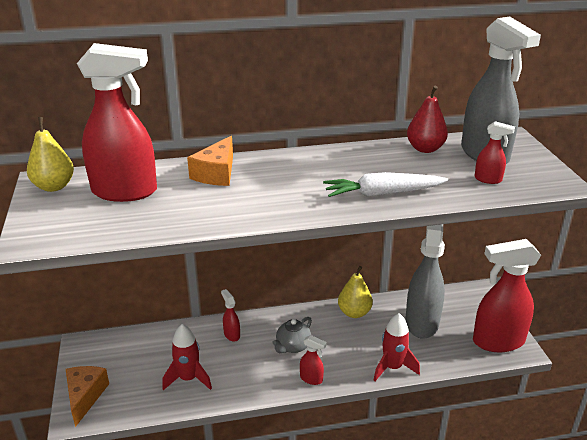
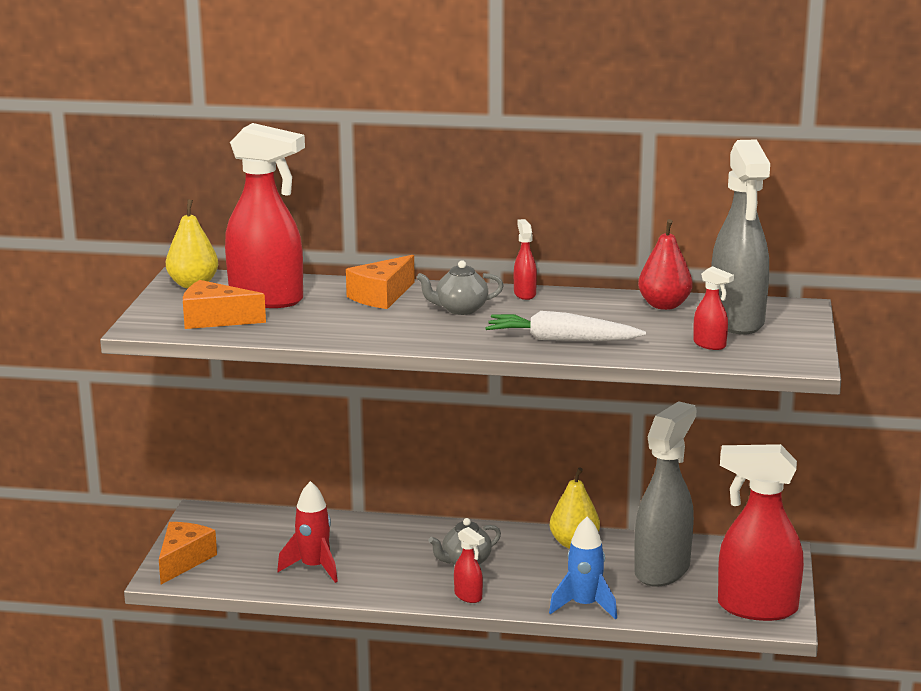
camera: 20 degrees right, 10 degrees down
red spray bottle [221,289,240,342] -> red spray bottle moved to [514,219,537,300]
red rocket [374,313,420,381] -> blue rocket [549,517,617,620]
none -> orange cheese [183,280,266,329]
none -> grey teapot [416,260,504,315]

